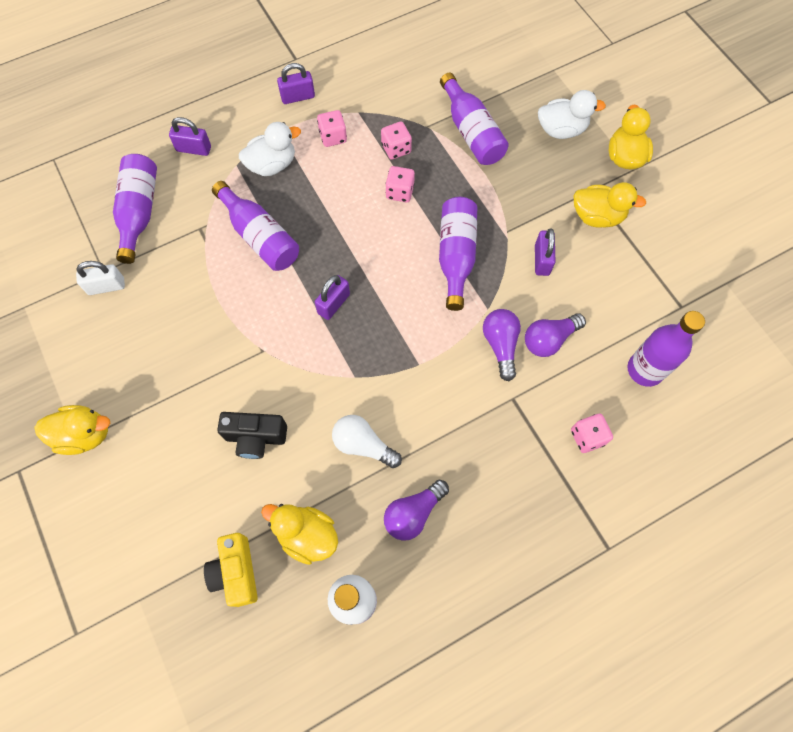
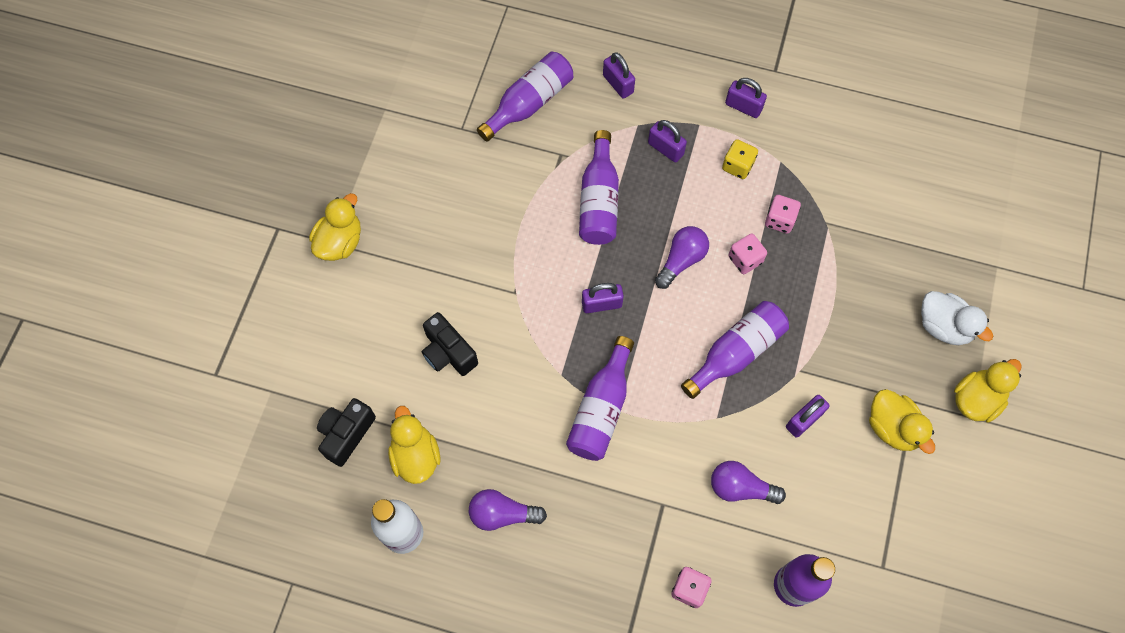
camera: 45 degrees right, 0 degrees up
yellow duck [34,405,110,455] -> yellow duck turned 105 degrees counterclockwise [309,193,361,261]
white padlock [76,261,125,295] -> none
yellow camera [204,533,258,607] -> black camera [317,398,376,467]
white duck [239,122,301,176] -> purple padlock [648,120,687,162]
pink dice [317,110,347,147] -> yellow dice [722,139,758,179]
white light bulb [332,415,402,468] -> none
purple bottle [440,72,509,165] -> purple bottle moved to [566,336,634,461]
purple light bulb [483,309,521,381] -> purple light bulb moved to [655,226,709,289]

